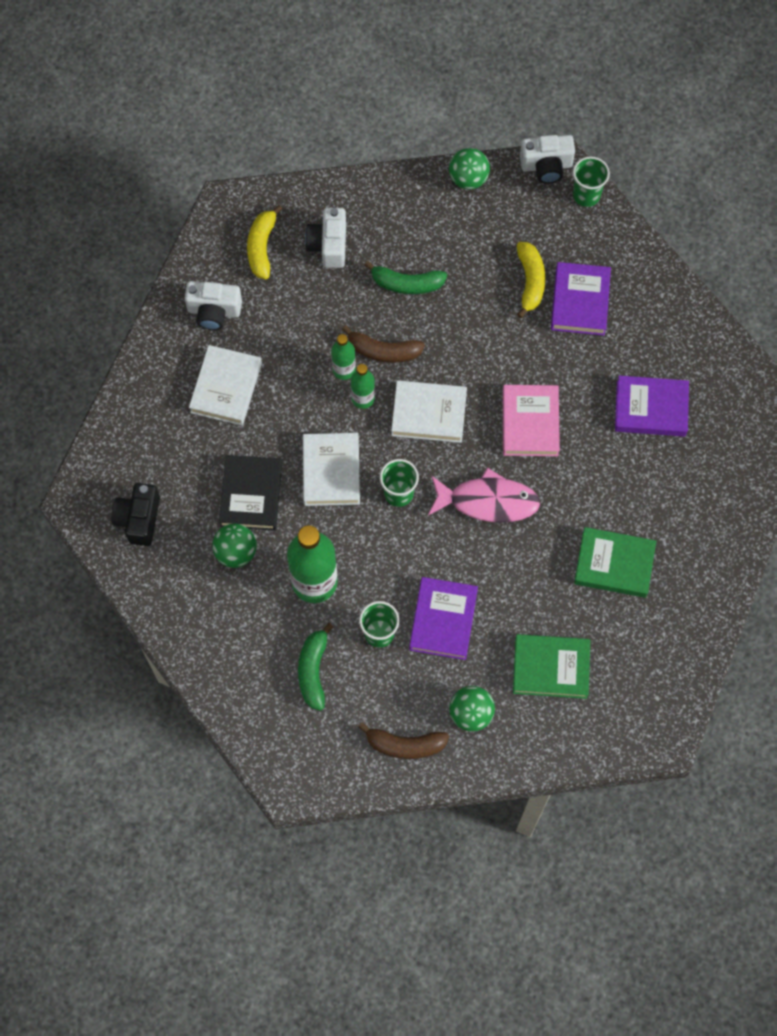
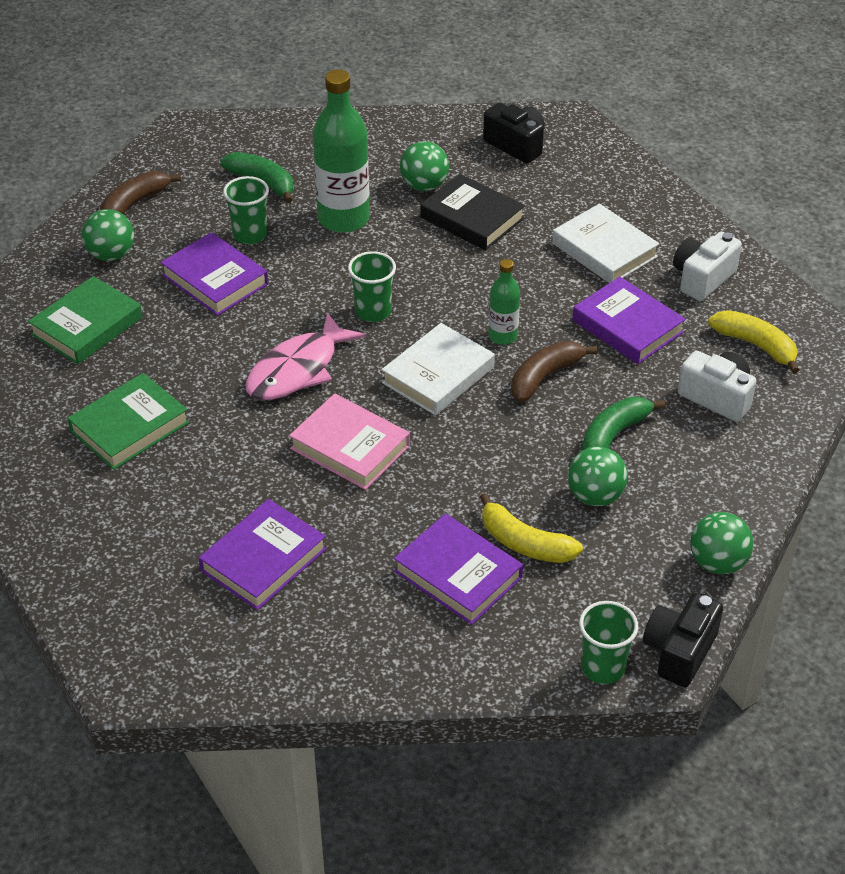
camera: 125 degrees right, 25 degrees down
white book [303,433,360,506] -> none
green bottle [331,334,356,380] -> none
white camera [520,135,575,184] -> black camera [643,593,723,687]
none -> green ball [568,446,628,506]
none -> purple book [572,276,686,364]

